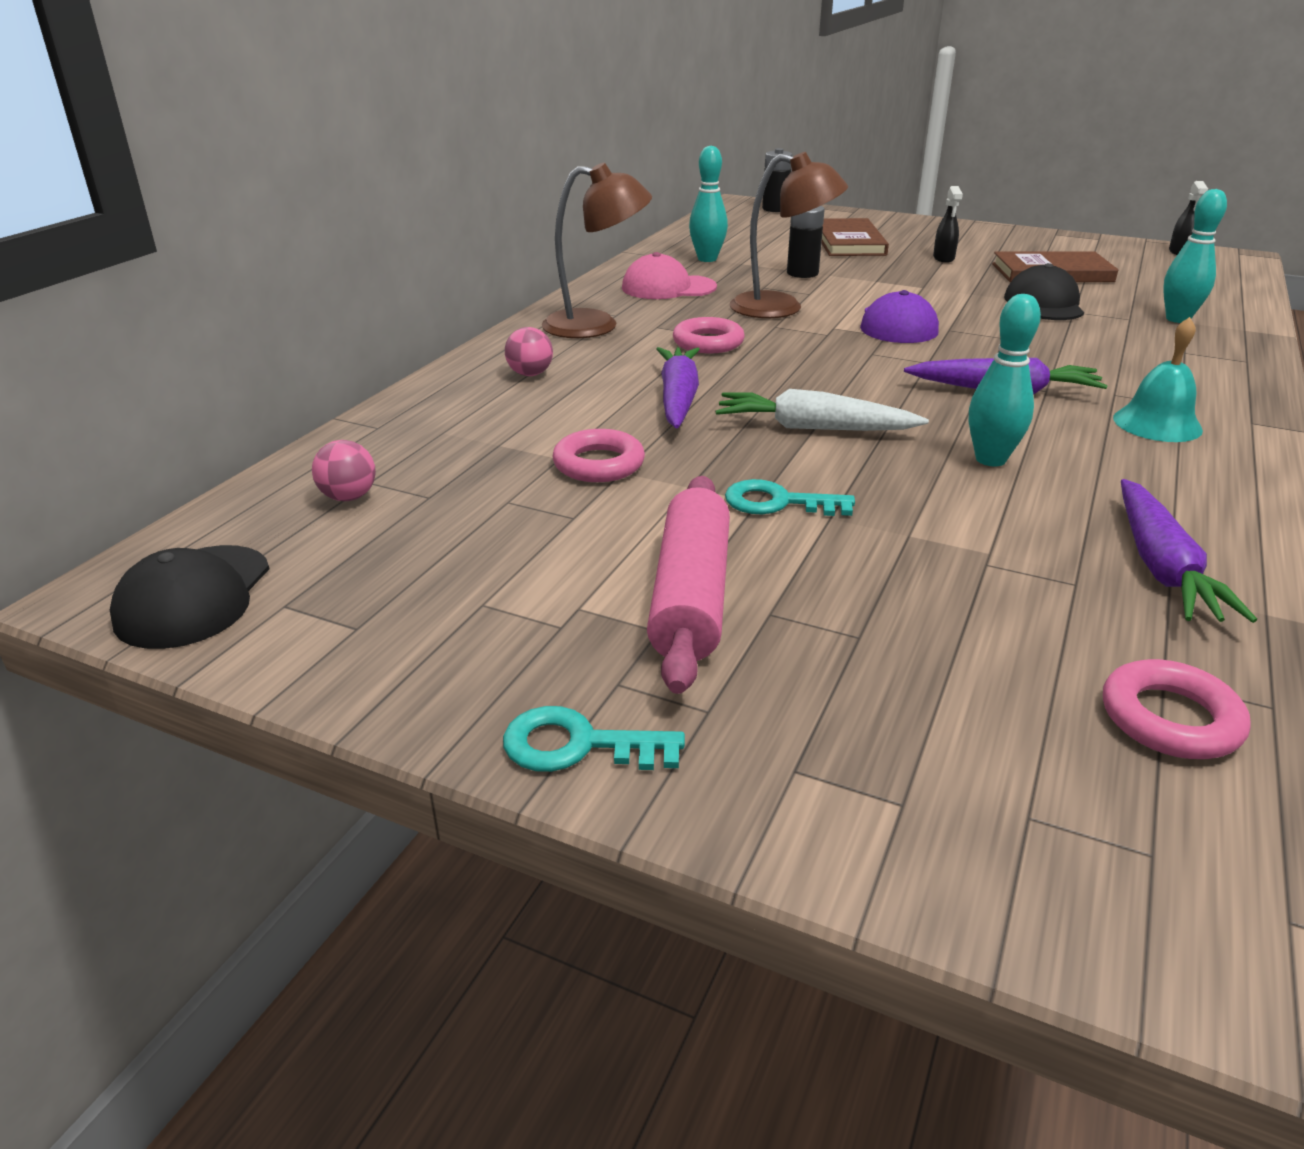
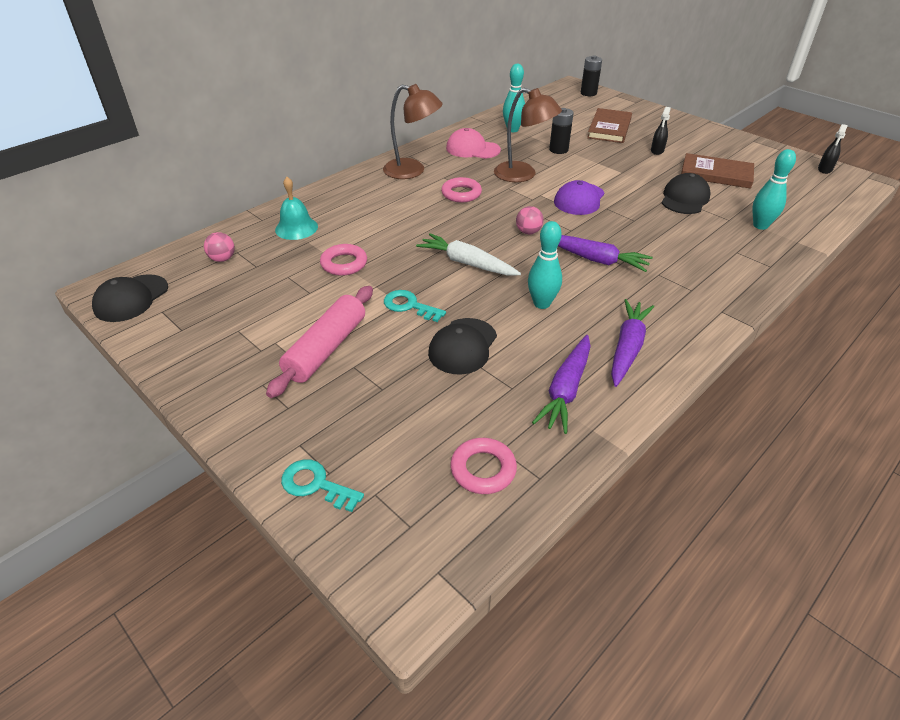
camera: 20 degrees right, 10 degrees up
turquoise key [503,706,685,772] -> turquoise key moved to [281,459,364,512]
pink ball [505,327,553,376] -> pink ball moved to [516,206,544,234]
purple carrot [657,347,700,428] -> purple carrot moved to [611,299,654,387]
turquoise bell [1113,317,1203,442] -> turquoise bell moved to [275,177,318,240]
none -> black cap [428,318,497,375]

